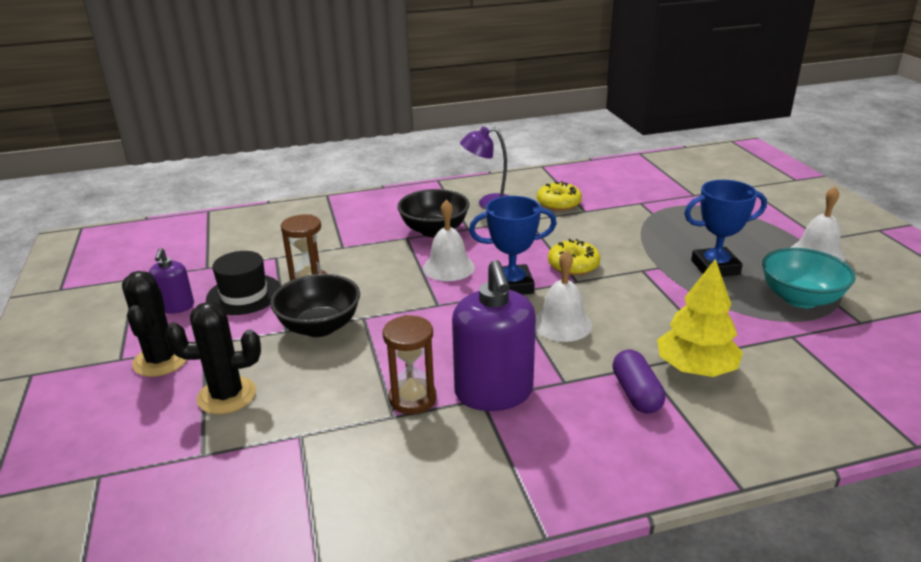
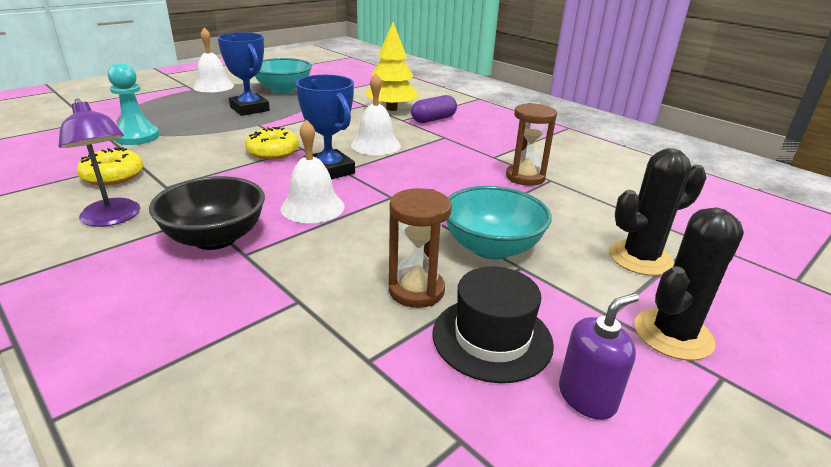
camera: 120 degrees left, 0 degrees up
black cactus [165,302,261,414] -> black cactus turned 75 degrees counterclockwise [609,148,707,276]
black bowl [270,274,360,337] -> turquoise bowl [446,186,552,260]
purple soap dispenser [452,260,536,411] -> none
none -> turquoise pawn [108,63,159,145]

